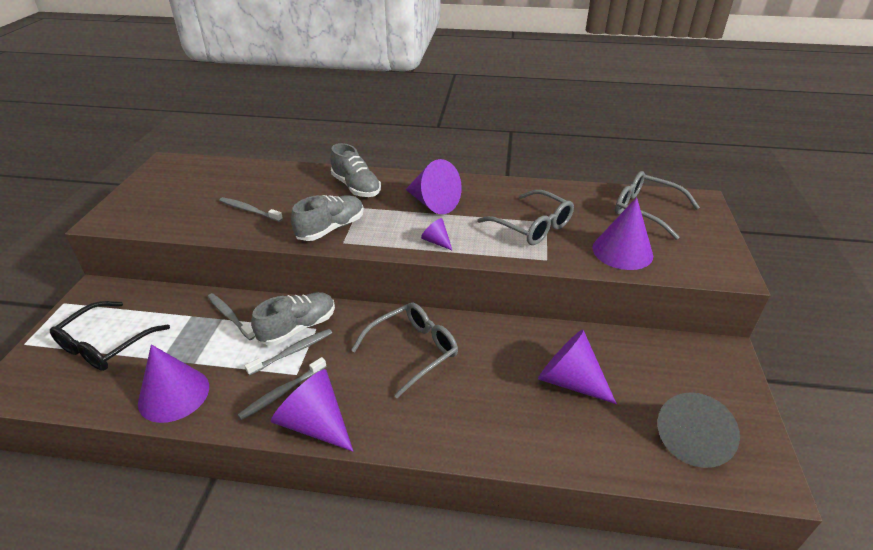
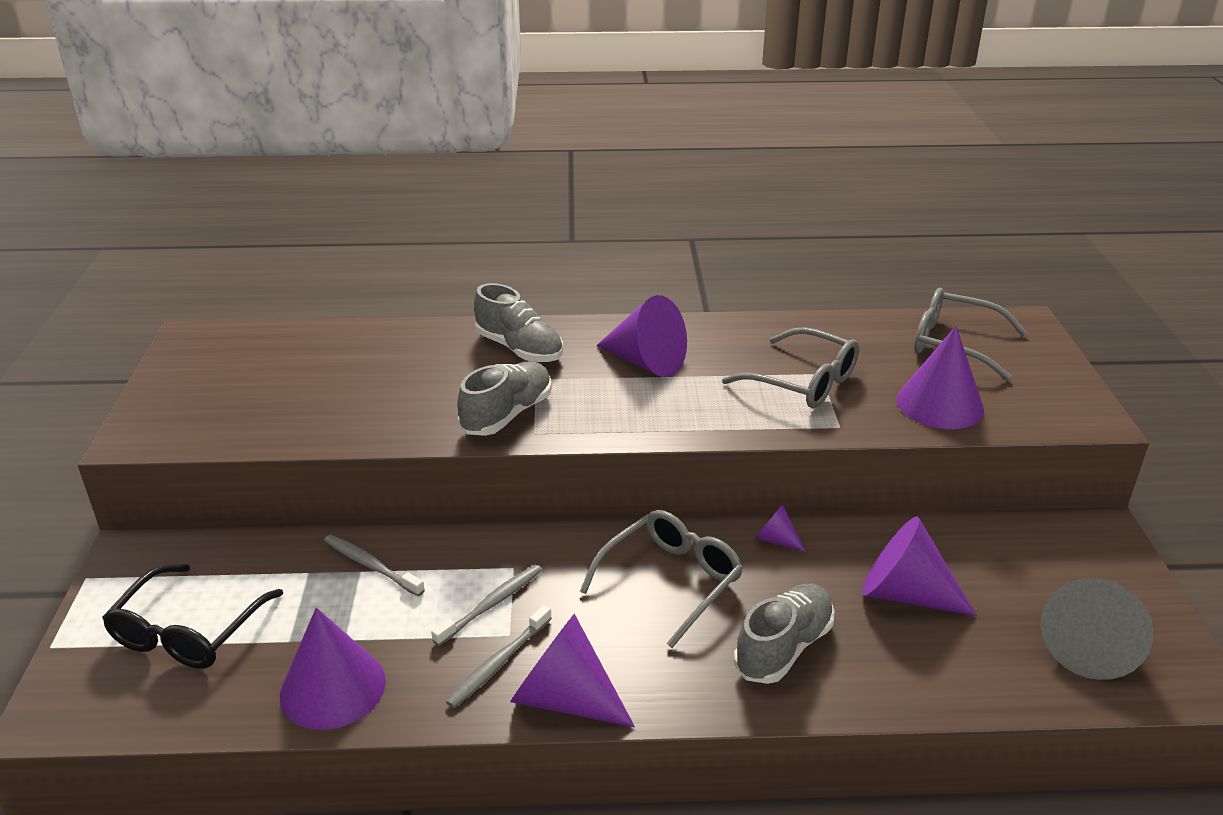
camera: 10 degrees left, 5 degrees down
grey toothbrush [219,197,283,222] -> none
grey shoe [251,292,335,346] -> grey shoe moved to [734,584,834,684]
purple cone [421,218,453,251] -> purple cone moved to [755,504,806,552]

